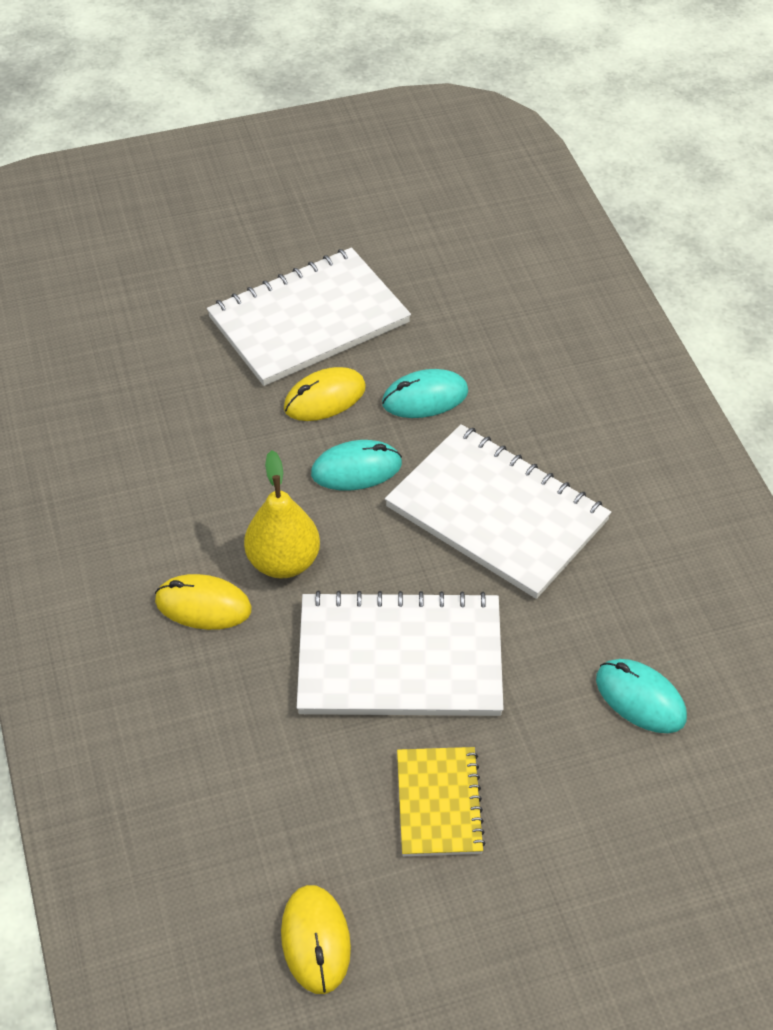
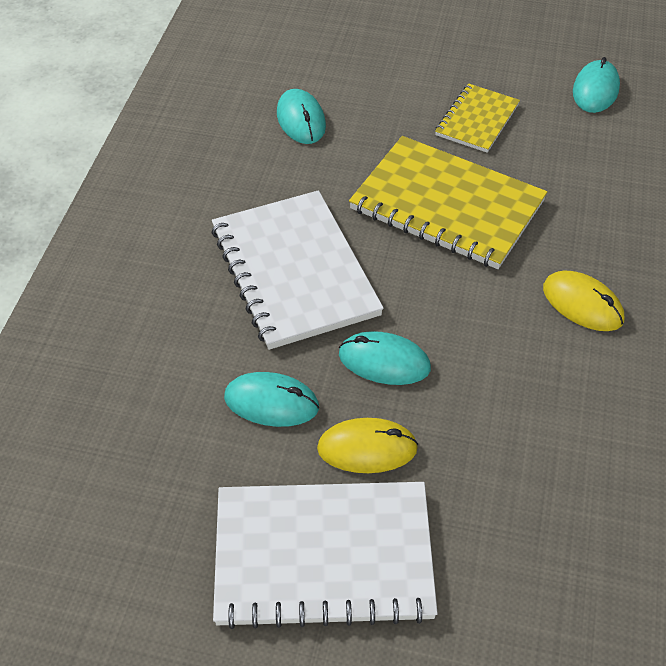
camera: 150 degrees left, 0 degrees up
yellow pear [244,450,320,578] -> none
yellow mouse [281,885,351,994] -> turquoise mouse [573,57,620,113]
white notebook [297,590,504,716] -> yellow notebook [349,136,547,269]

